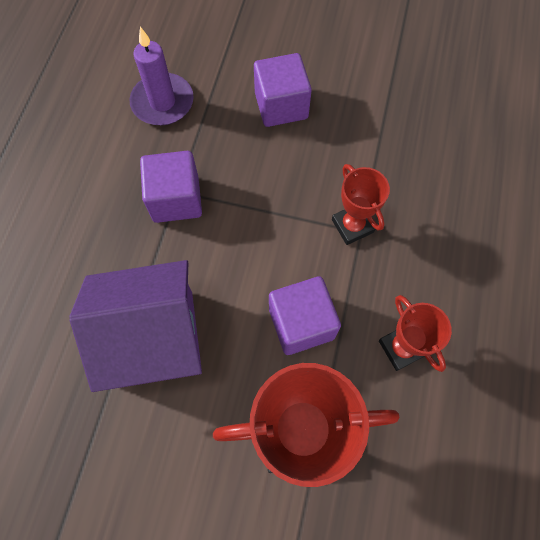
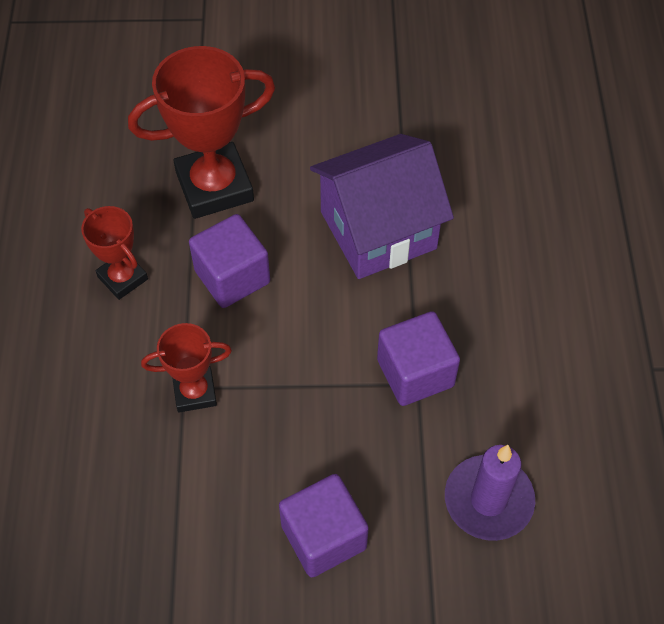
camera: 165 degrees right, 10 degrees down
red trophy [332,164,390,245] -> red trophy turned 60 degrees counterclockwise [141,323,232,412]

